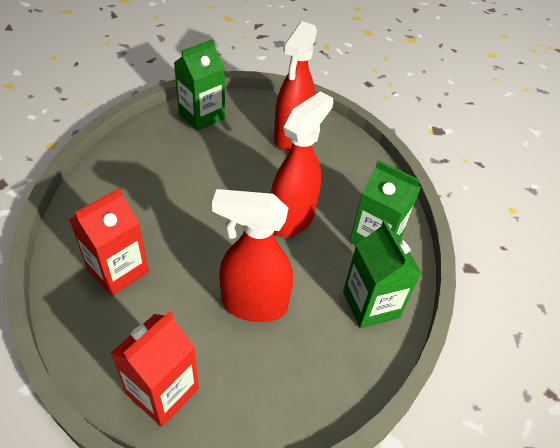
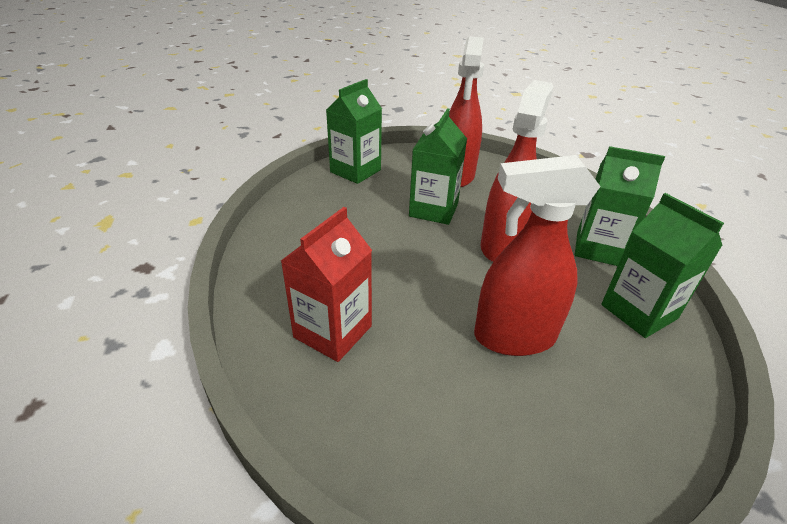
camera: 10 degrees left, 10 degrees down
red carton [111,311,199,427] -> none
none -> green carton [409,109,467,225]

